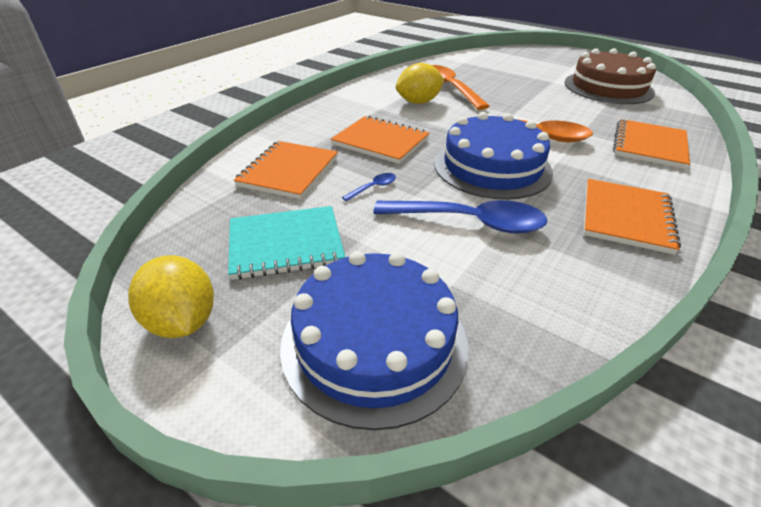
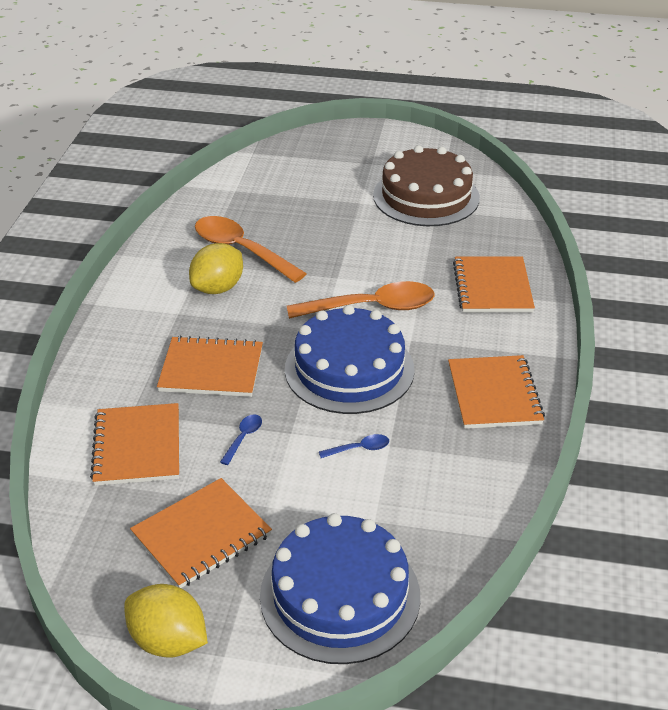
camera: 25 degrees left, 0 degrees up
turquoise notebook [228,206,345,280] -> orange notebook [130,478,272,588]
blue spoon [374,200,547,234] -> blue spoon [319,434,389,458], size x0.42

